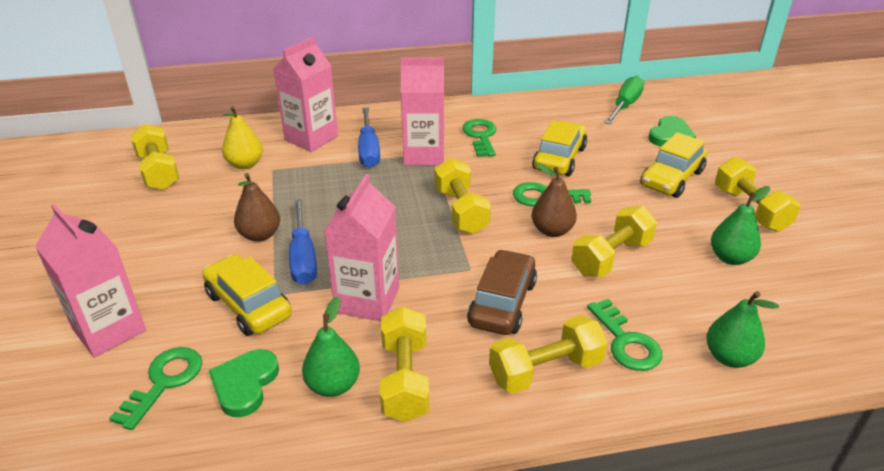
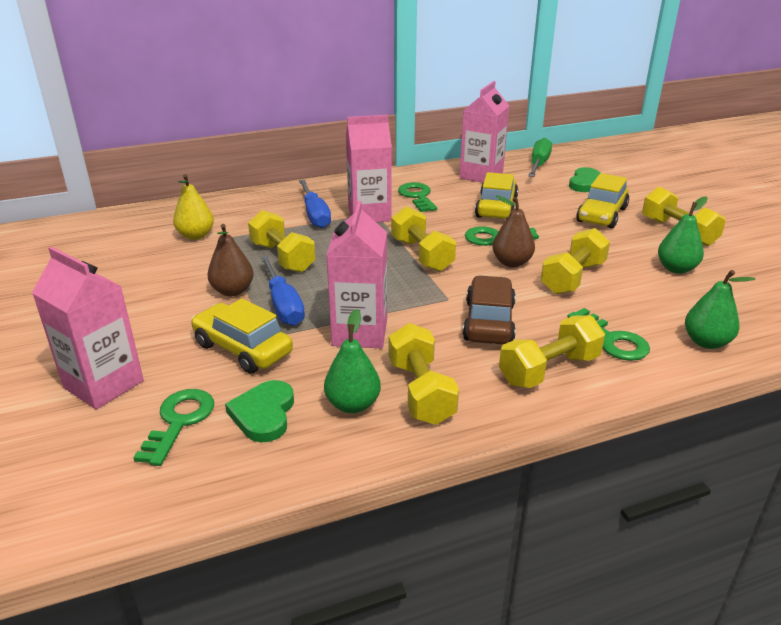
camera: 10 degrees left, 5 degrees down
yellow dumbbell [130,124,179,190] -> yellow dumbbell moved to [248,210,316,273]
pink carton [274,36,338,152] -> pink carton moved to [459,81,509,183]

